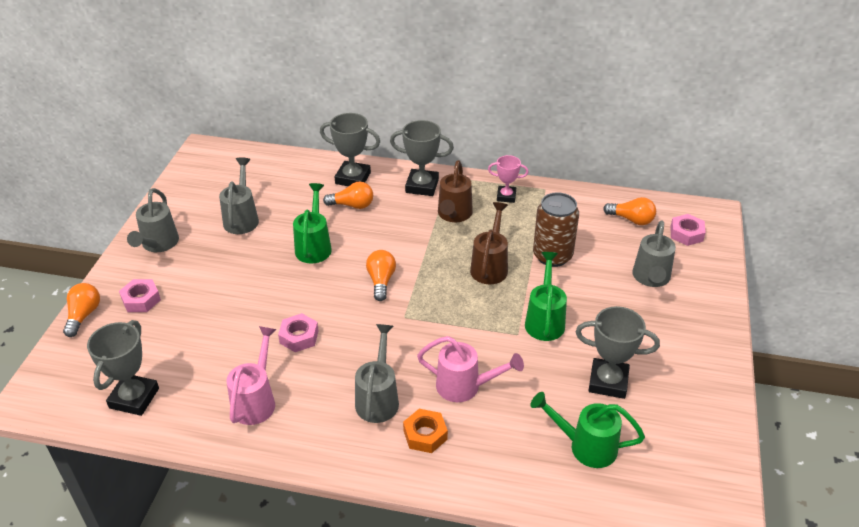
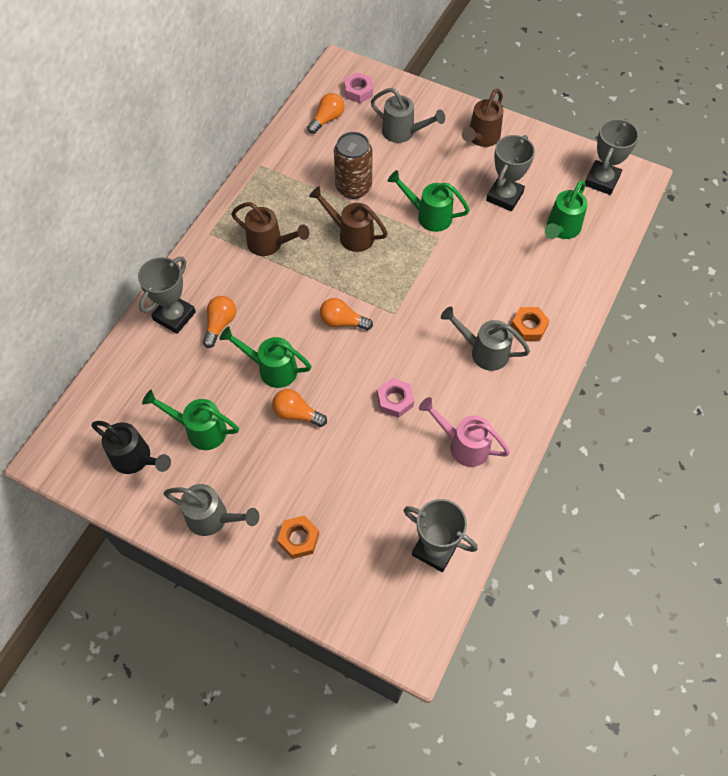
camera: 75 degrees left, 20 degrees up
orange light bulb [63,283,100,337] -> orange light bulb moved to [272,389,327,427]
pink nut [119,279,161,312] -> orange nut [277,516,319,559]
grey watering can [219,157,259,234] -> green watering can [142,390,239,450]
grey trophy [390,120,454,196] -> grey trophy moved to [585,119,639,195]
pink watering can [417,336,524,402] -> none
pink trophy [488,155,529,203] -> none
none -> black watering can [91,421,171,474]
none -> brown watering can [462,89,503,147]

